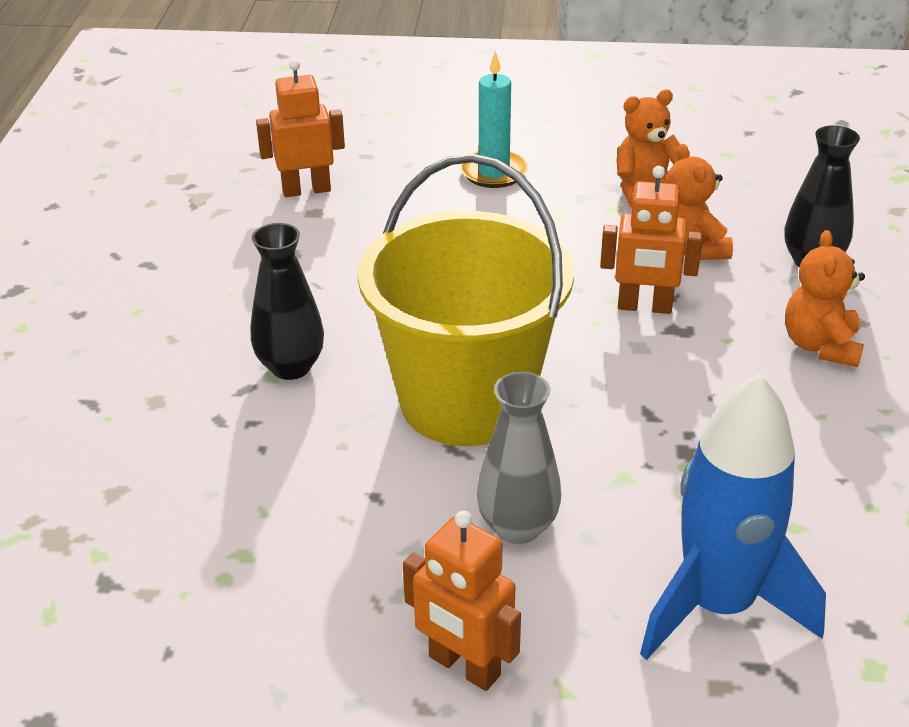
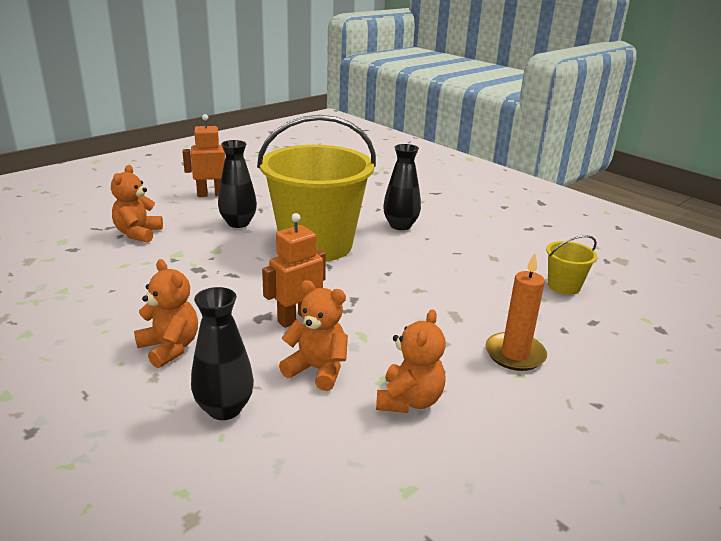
camera: 130 degrees right, 10 degrees down
orange robot [256,59,345,197] -> yellow bucket [546,235,597,295]
turquoise candle [460,51,529,188] -> orange candle [485,253,547,371]
grey vase [477,371,561,544] -> black vase [218,140,257,228]
blue rocket [640,374,826,660] -> orange teddy bear [111,165,163,243]

